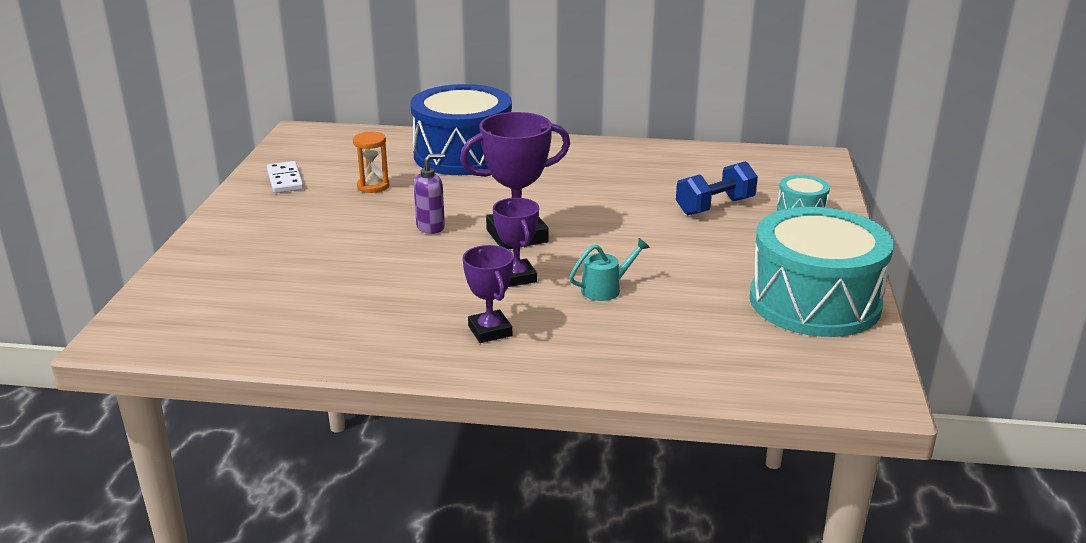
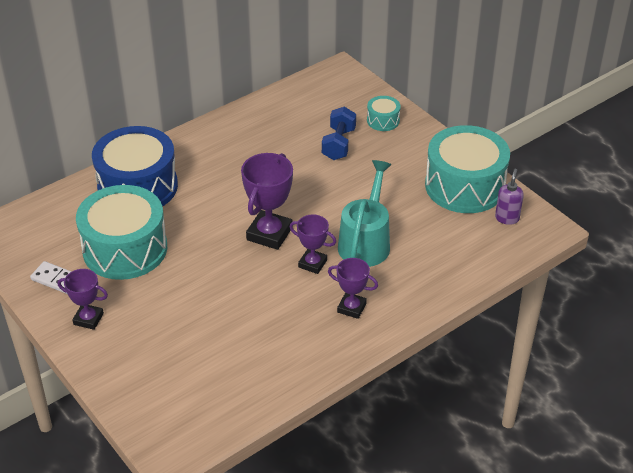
camera: 45 degrees left, 15 degrees up
orange hourglass [353,132,390,193] -> turquoise drum [76,185,167,280]
purple soap dispenser [414,153,445,234] -> purple soap dispenser moved to [495,169,524,225]
turquoise watering can [569,238,650,301] -> turquoise watering can [338,160,392,267], size x2.04
none -> purple trophy [58,269,108,330]

